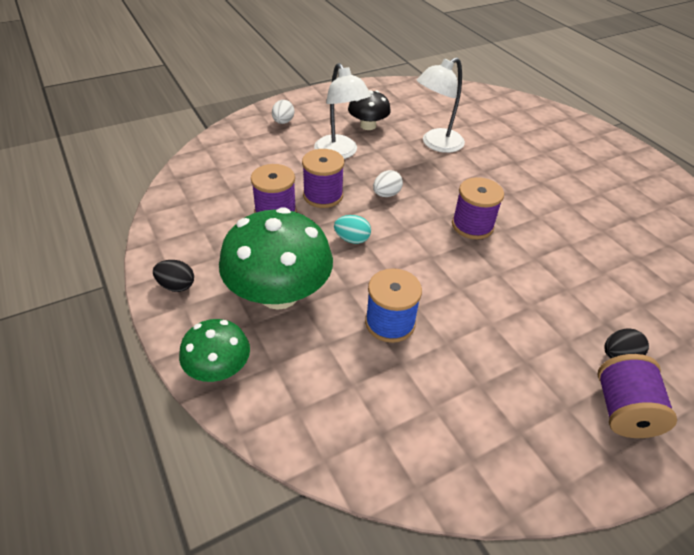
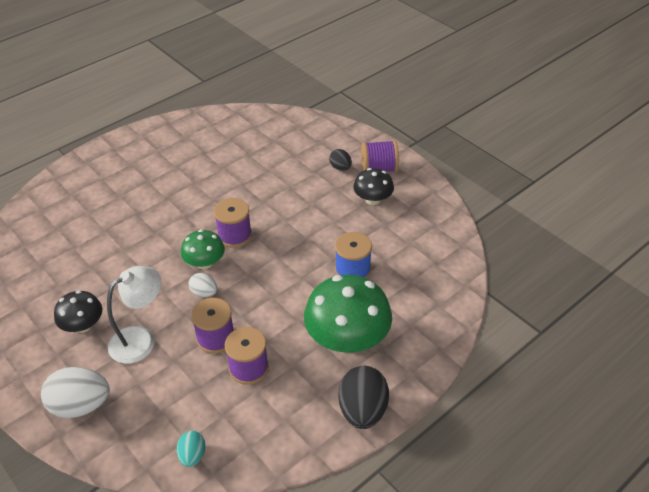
camera: 100 degrees left, 0 degrees up
black egg [153,260,194,292] -> black egg [338,366,389,429], size x1.86
green mushroom [179,319,250,382] -> green mushroom moved to [181,229,225,269]
white egg [272,100,294,124] -> white egg [41,367,110,418], size x1.86
turquoise egg [334,215,371,244] -> turquoise egg moved to [177,431,206,467]
white lamp [417,57,465,153] -> none
none -> black mushroom [353,168,394,205]

